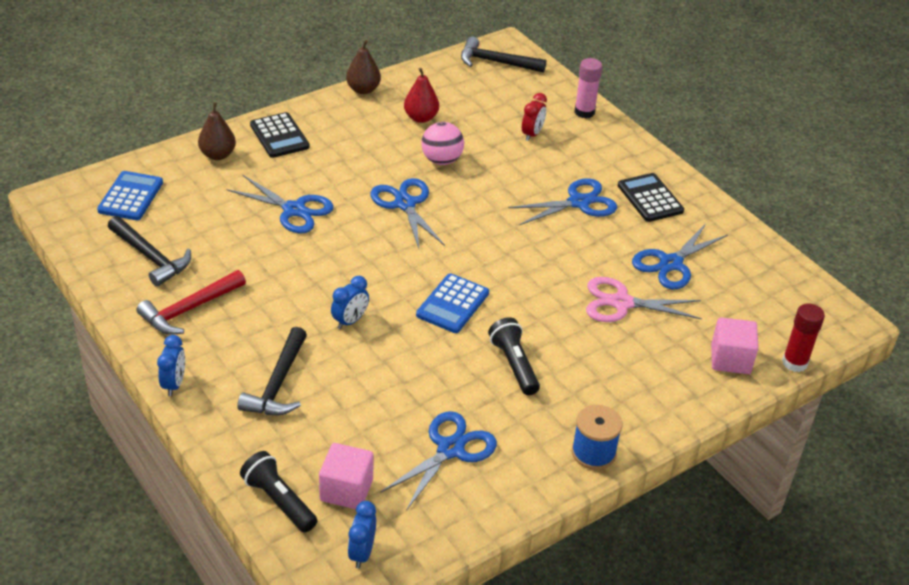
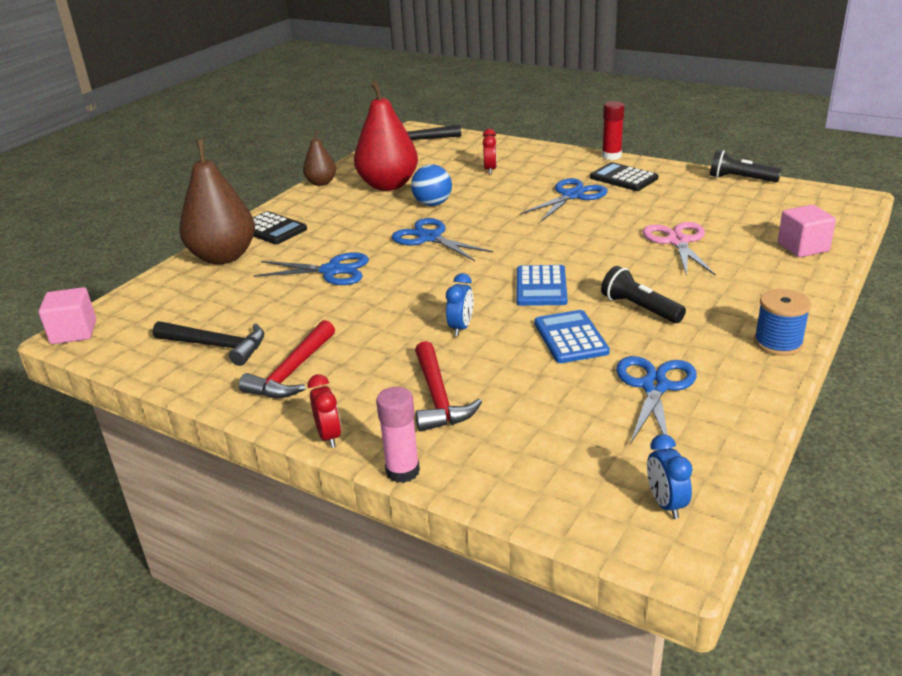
camera: 20 degrees left, 10 degrees down
blue calculator [97,171,163,220] -> blue calculator moved to [534,310,610,363]
blue clock [157,335,185,396] -> red clock [308,374,341,448]
brown pear [198,102,236,160] -> brown pear [179,140,255,264], size x1.89
black hammer [237,327,307,415] -> red hammer [415,341,482,432]
black flashlight [240,451,317,533] -> black flashlight moved to [710,150,782,182]
pink cube [319,443,374,509] -> pink cube moved to [39,287,96,344]
red pear [404,68,439,123] -> red pear [354,81,418,191], size x1.89
pink ball [421,122,464,165] -> blue ball [411,164,452,206]
pink glue stick [574,58,602,118] -> pink glue stick moved to [376,387,420,483]
pink scissors [586,277,702,322] -> pink scissors turned 105 degrees clockwise [643,222,716,277]
blue scissors [632,224,728,289] -> none
red glue stick [782,303,825,372] -> red glue stick moved to [602,101,624,160]

